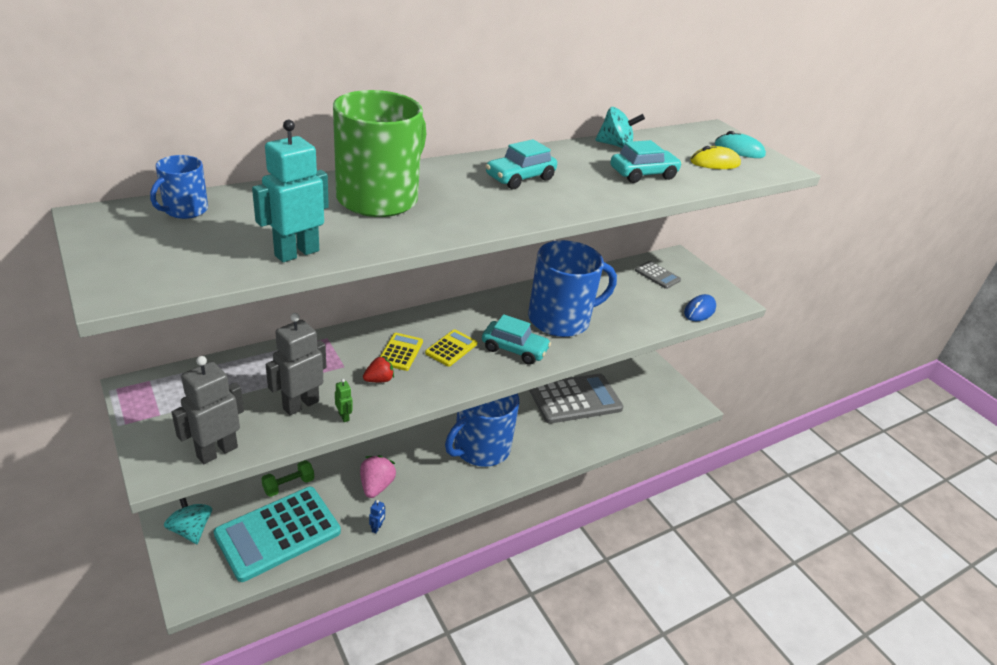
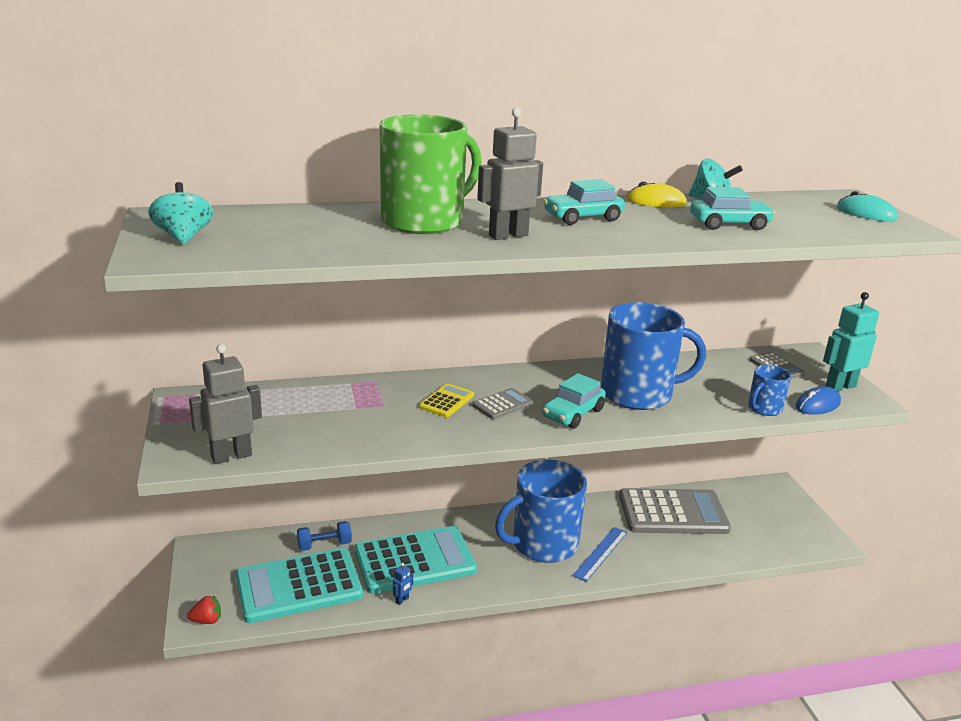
camera: 20 degrees right, 10 degrees down
blue mug [150,155,208,219] -> blue mug moved to [748,365,791,416]
turquoise spinning top [164,498,212,544] -> turquoise spinning top moved to [148,182,213,245]
turquoise robot [252,120,329,262] -> turquoise robot moved to [823,292,879,391]
green dumbbell [261,460,314,497] -> blue dumbbell [297,521,352,551]
grey robot [266,313,326,415] -> grey robot moved to [477,107,543,240]
green robot [335,379,353,422] -> none
pink strawberry [360,455,396,498] -> turquoise calculator [355,526,477,594]
red strawberry [363,356,394,382] -> red strawberry moved to [187,595,221,624]
yellow calculator [425,329,477,367] -> grey calculator [472,388,533,419]
turquoise car [482,314,551,365] -> turquoise car turned 90 degrees clockwise [542,373,606,429]
yellow mouse [690,146,741,169] -> yellow mouse moved to [627,181,687,207]
none -> blue ruler [572,527,628,582]

